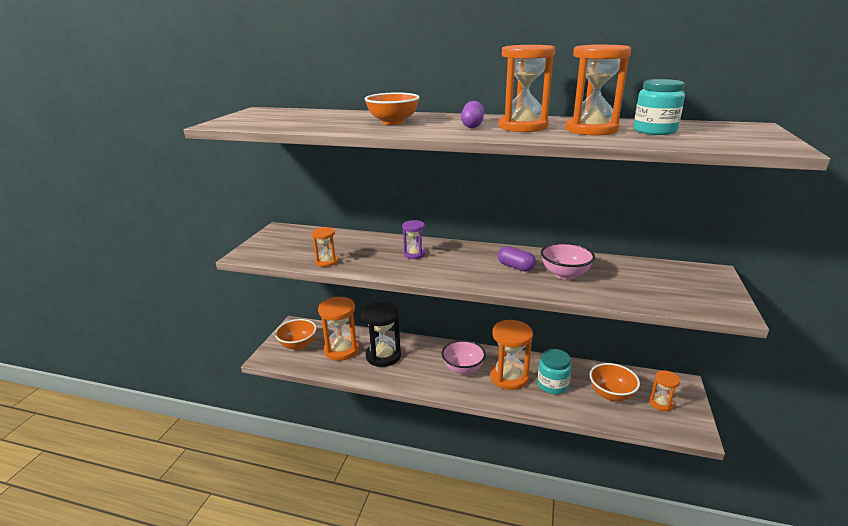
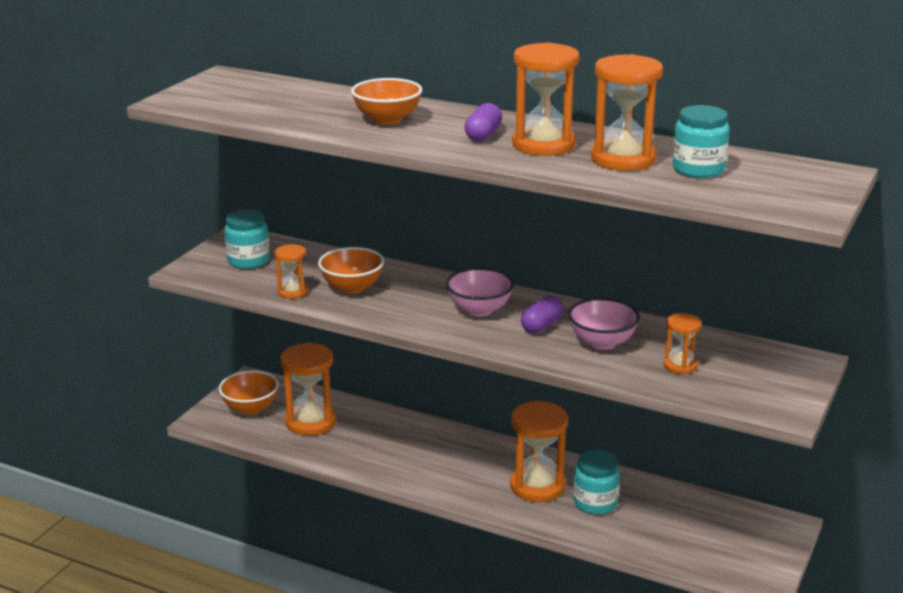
camera: 10 degrees right, 0 degrees up
black hourglass [362,302,401,367] -> none
purple hourglass [402,220,425,259] -> none
pink bowl [441,340,486,375] -> pink bowl moved to [446,268,514,316]
purple capsule [498,246,536,272] -> purple capsule turned 75 degrees clockwise [521,295,564,333]
orange bowl [589,363,640,401] -> orange bowl moved to [318,247,384,294]
orange hourglass [649,370,680,411] -> orange hourglass moved to [663,313,702,374]
none -> turquoise jar [224,210,270,269]

